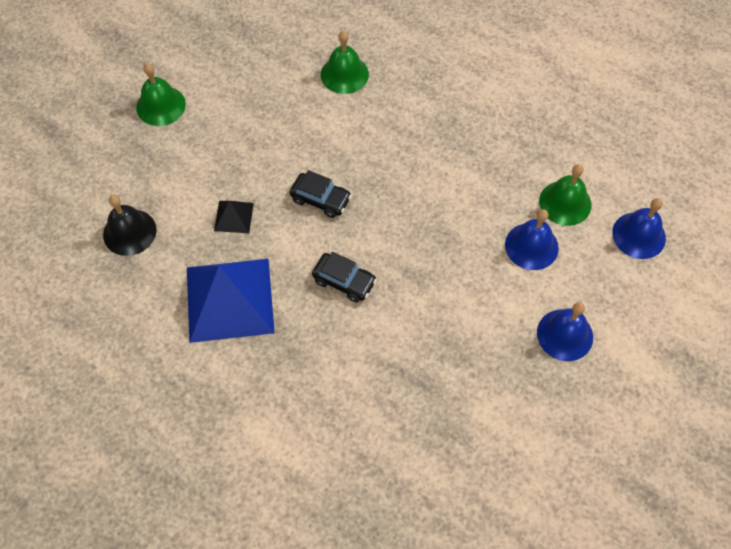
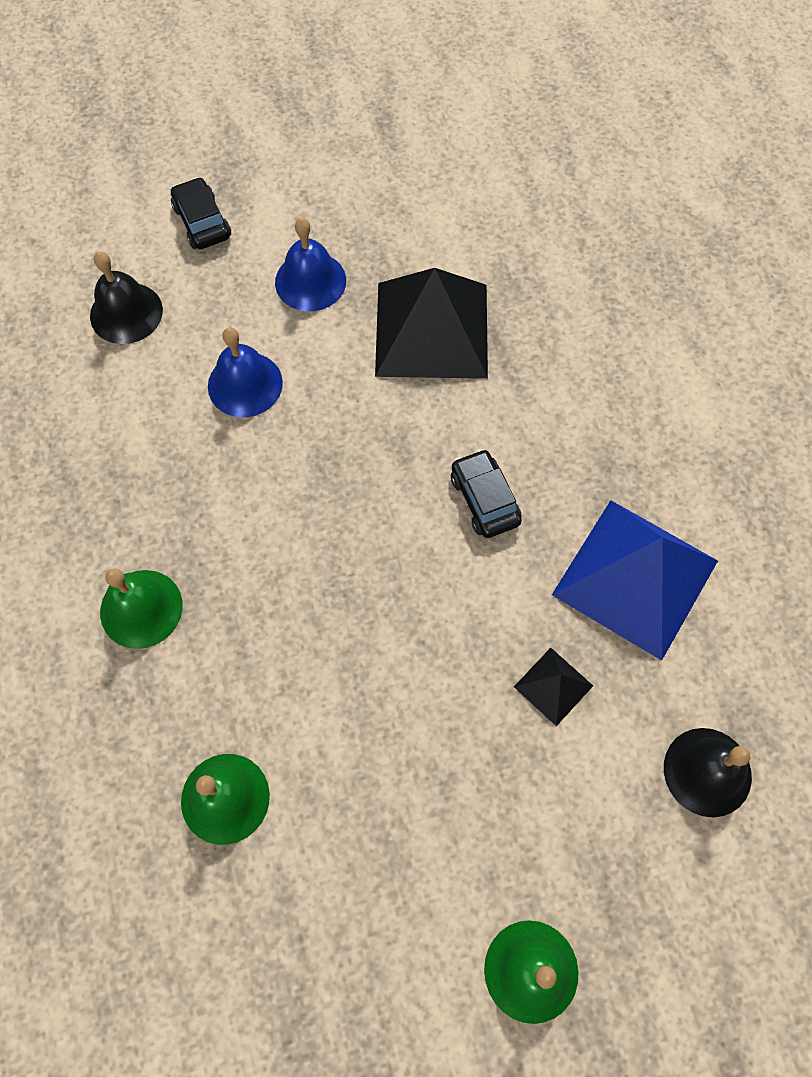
camera: 140 degrees left, 5 degrees up
black car [290,170,352,218] -> black car moved to [171,177,231,249]
green bell [539,164,591,226] -> green bell moved to [100,569,183,649]
blue bell [612,198,666,259] -> black bell [90,251,163,344]
none -> black pyramid [375,268,488,379]

